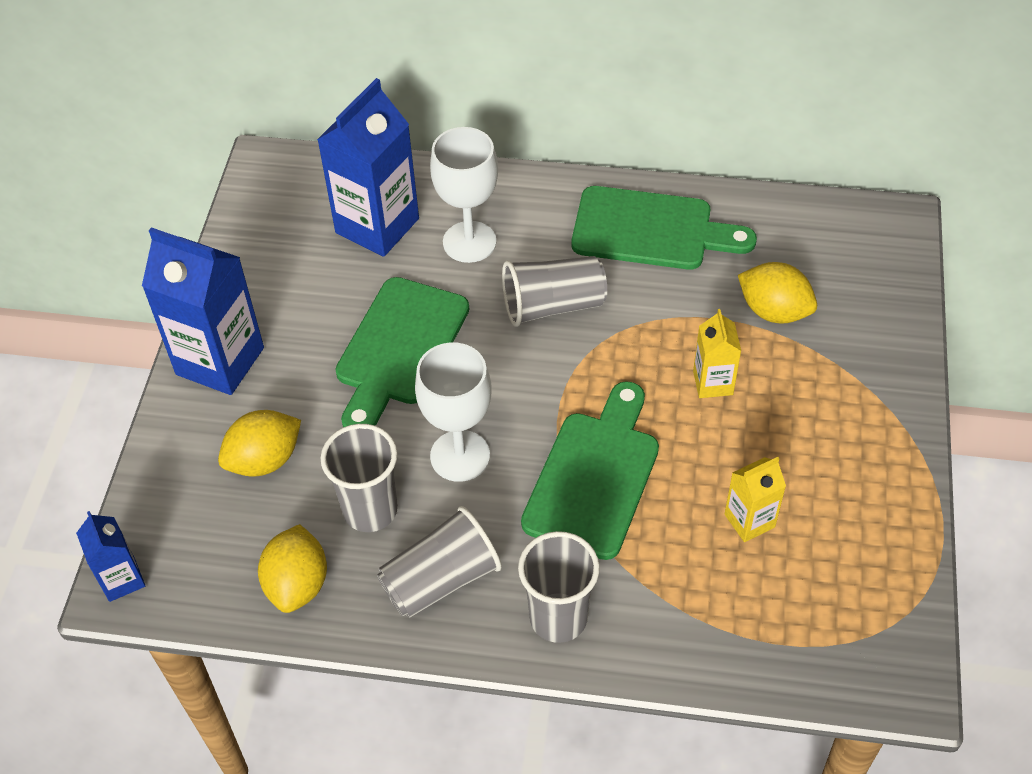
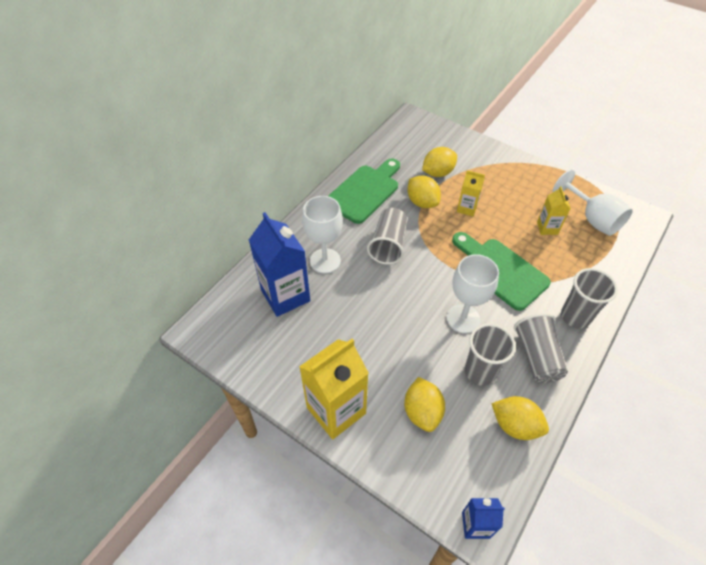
camera: 65 degrees left, 0 degrees up
blue carton [142,227,264,395] -> yellow carton [299,339,369,439]
green cutting board [335,277,469,427] -> none
none -> yellow lemon [407,175,441,208]
none -> white goblet [553,170,633,236]

